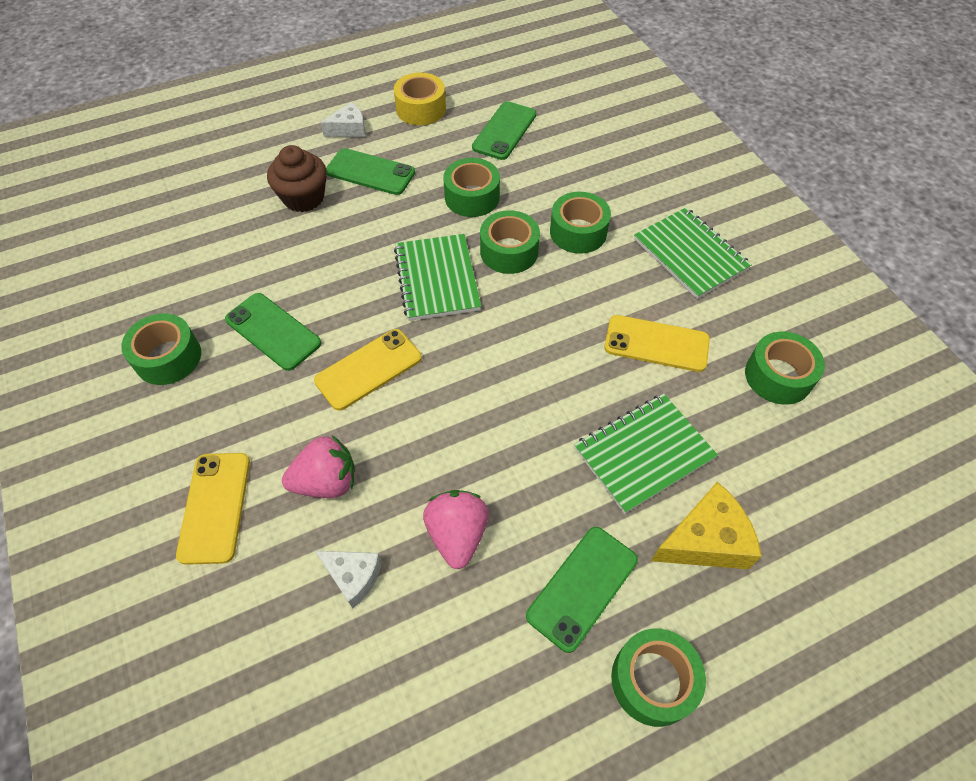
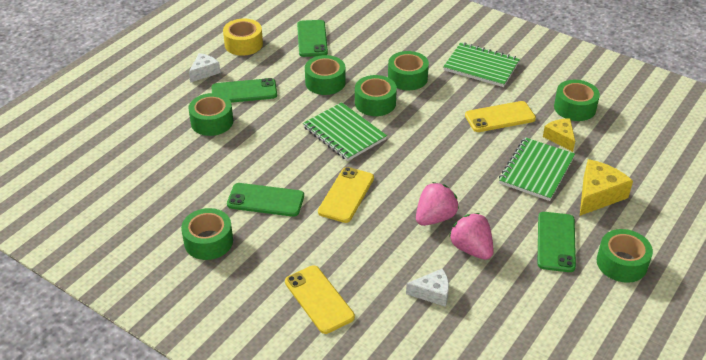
camera: 30 degrees left, 15 degrees down
brown cupcake [267,145,327,212] -> green tape [188,93,233,136]
pink strawberry [282,436,355,498] -> pink strawberry moved to [416,182,459,226]
none -> yellow cheese [543,118,575,152]

